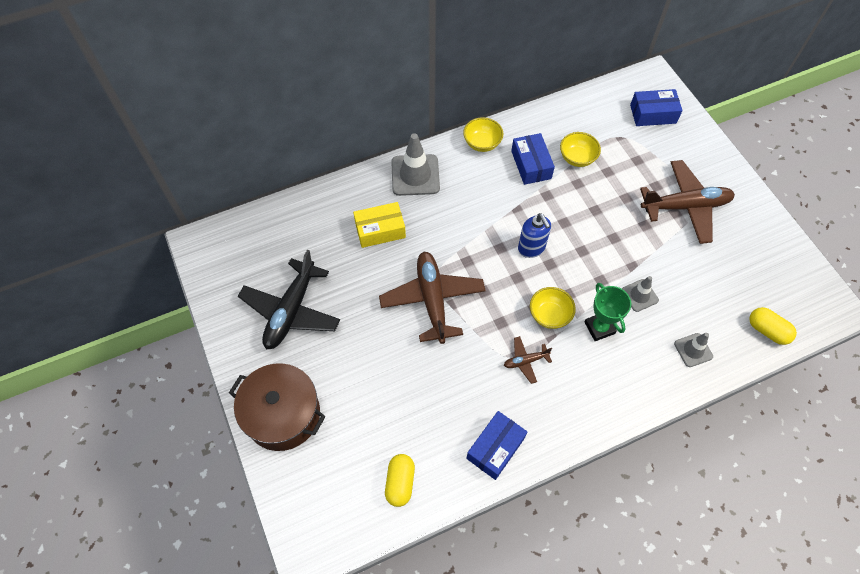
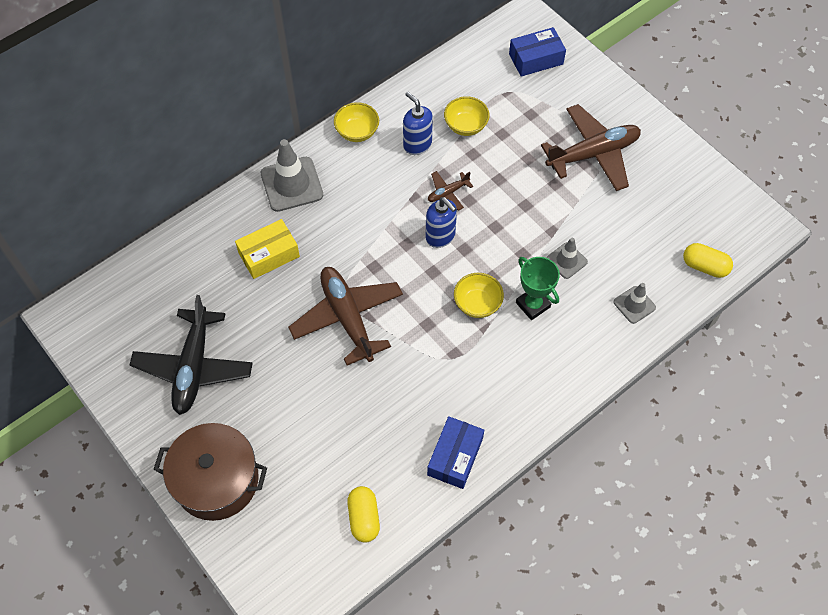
camera: 15 degrees left, 0 degrees up
brown plane [504,336,552,384] -> brown plane moved to [428,171,473,211]
blue box [511,133,555,185] -> blue soap dispenser [403,92,433,155]

